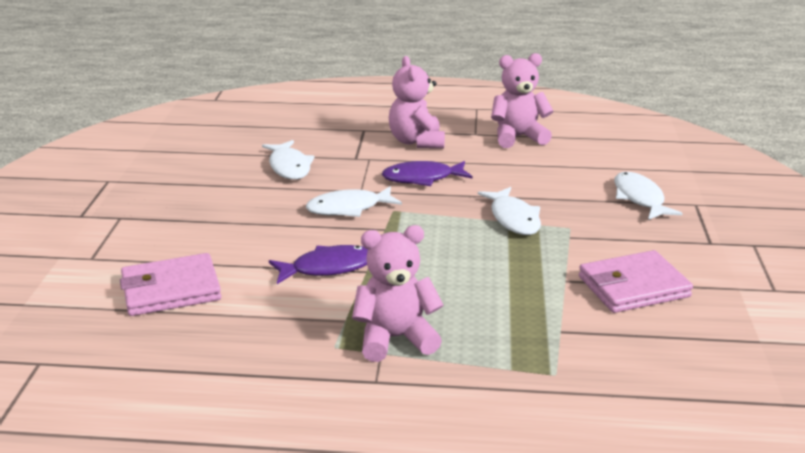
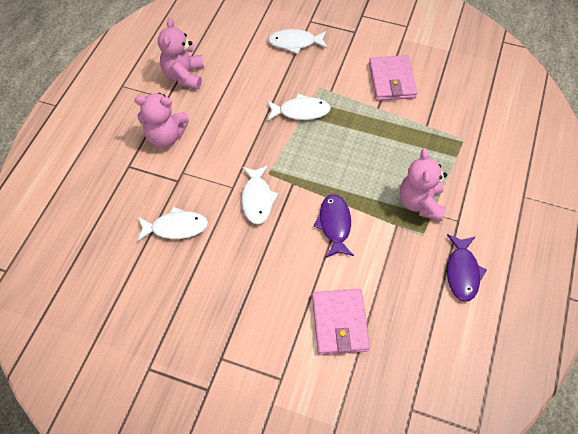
camera: 75 degrees left, 30 degrees up
purple fish [382,161,473,186] -> purple fish moved to [447,234,487,302]

